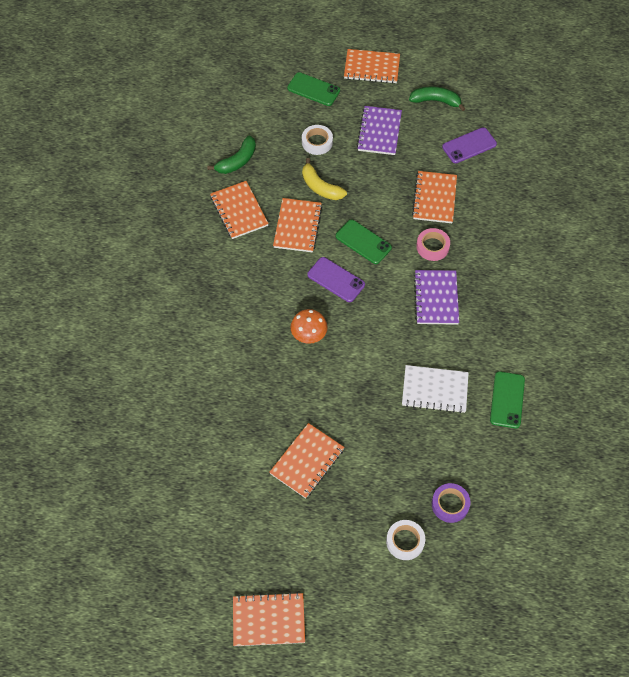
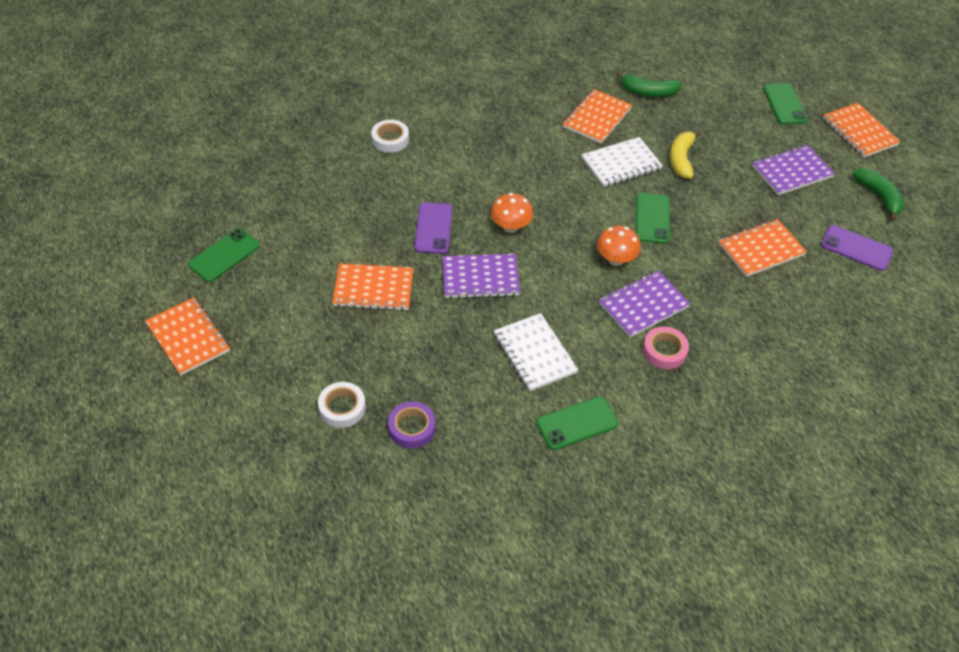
camera: 55 degrees right, 10 degrees down
orange notebook [273,198,323,252] -> white notebook [581,137,663,187]
white tape [302,125,333,155] -> white tape moved to [371,120,409,153]
purple phone [307,257,365,302] -> purple phone moved to [414,203,452,254]
pink tape [416,228,450,261] -> pink tape moved to [643,327,689,369]
none -> green phone [188,229,260,282]
none -> purple notebook [442,254,520,299]
none -> orange mushroom [597,226,641,266]

